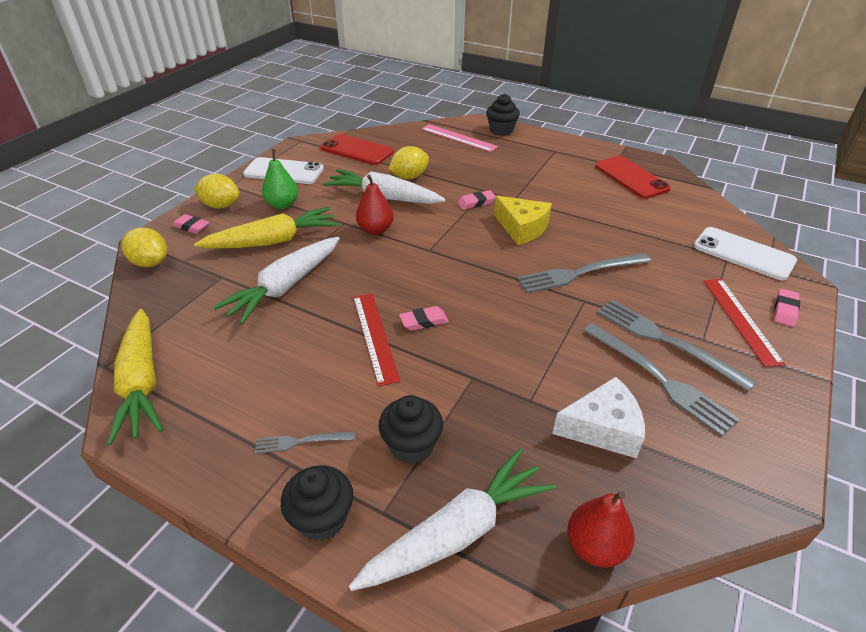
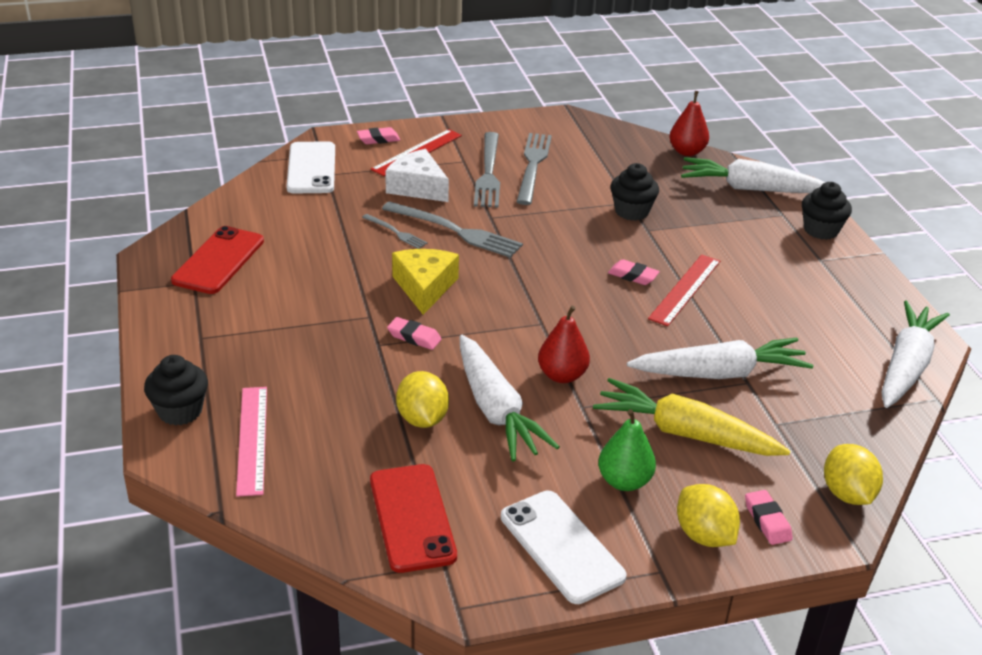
camera: 135 degrees left, 5 degrees down
yellow carrot [107,309,163,445] -> white carrot [882,300,950,408]
grey fork [255,431,355,454] -> grey fork moved to [362,214,428,249]
black cupcake [379,395,443,464] -> black cupcake moved to [610,163,659,221]
yellow lemon [388,146,429,179] -> yellow lemon turned 60 degrees clockwise [396,371,449,428]
white cheese [552,377,645,458] -> white cheese moved to [385,149,449,202]

